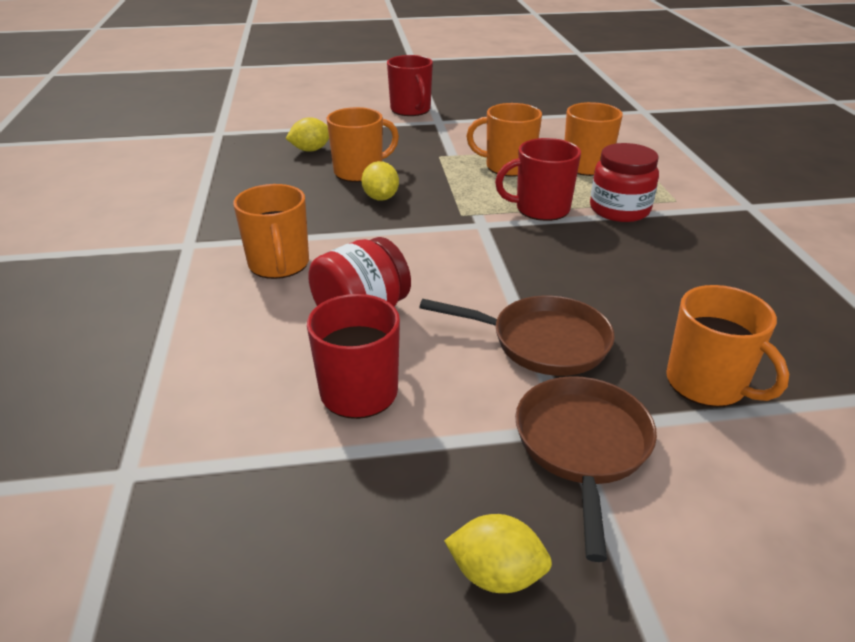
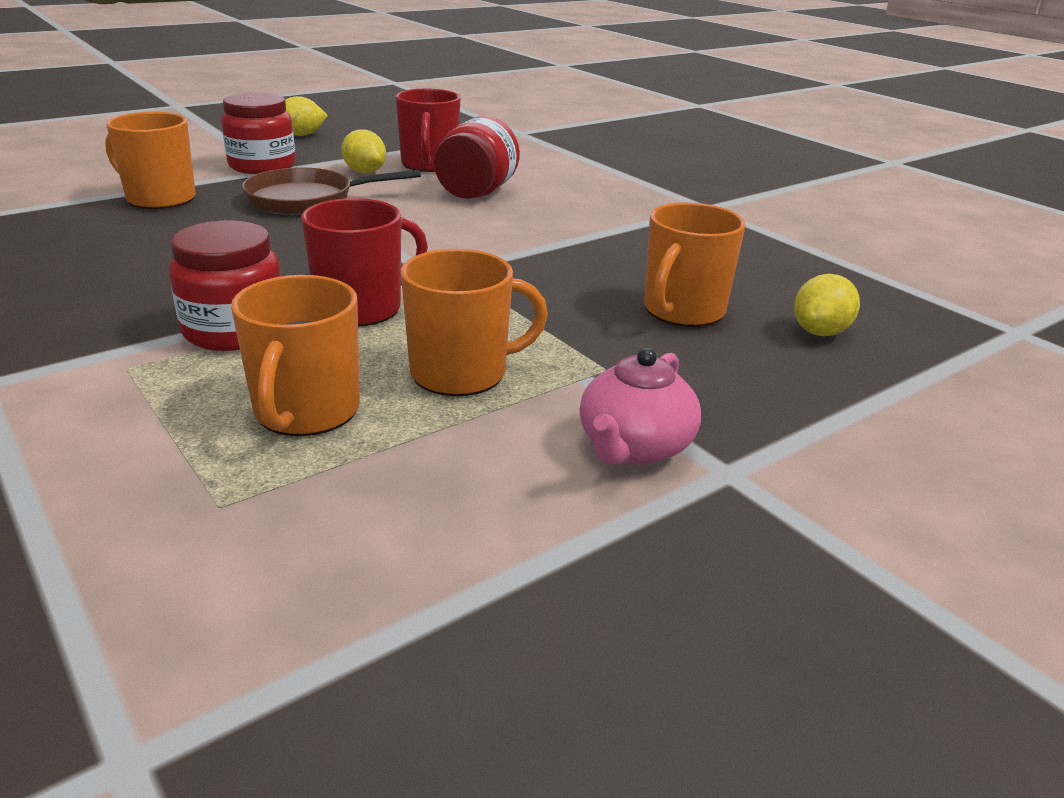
camera: 150 degrees right, 5 degrees down
orange mug [233,184,309,279] -> none
yellow lemon [361,161,399,201] -> yellow lemon moved to [341,129,386,173]
red mug [387,55,433,116] -> none
brown pan [515,376,657,562] -> red jar [221,92,296,174]
none -> pink teapot [580,348,701,465]

